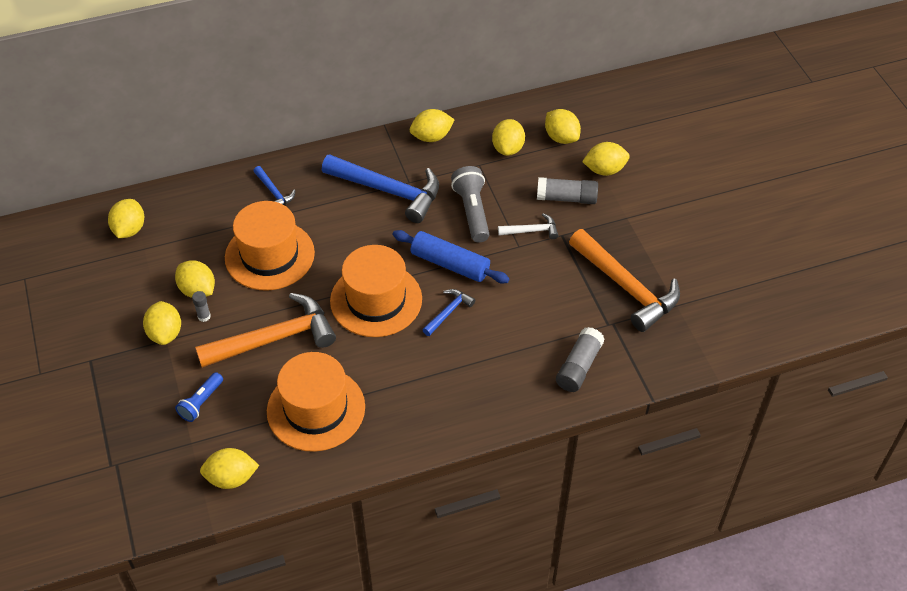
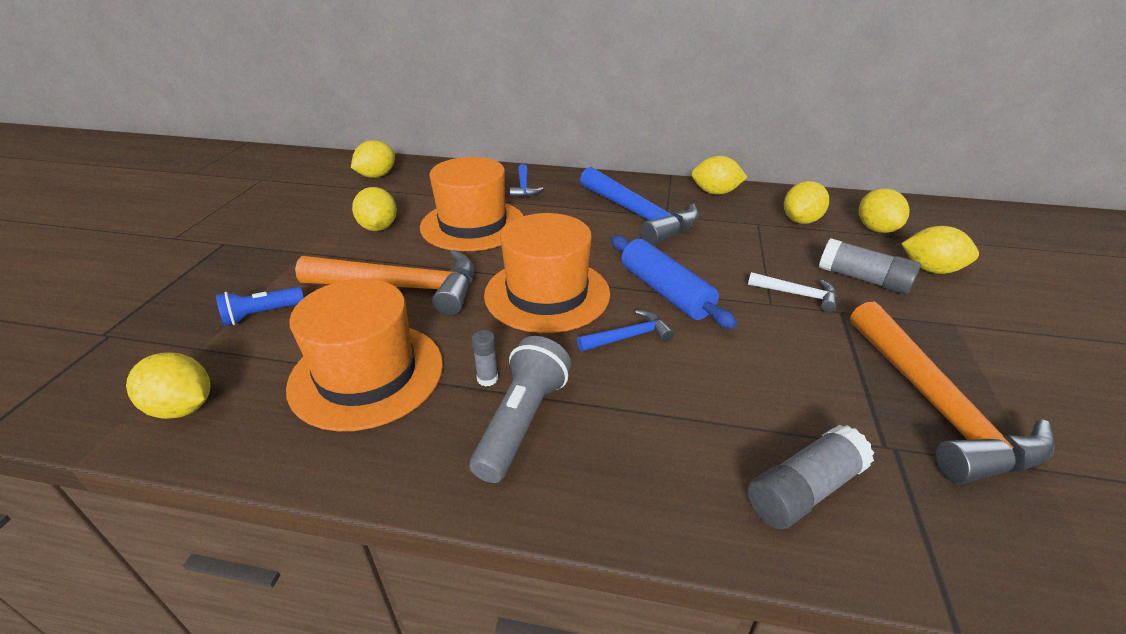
camera: 30 degrees right, 15 degrees down
yellow lemon [143,301,181,345] -> none
grey glue stick [192,291,211,322] -> grey glue stick moved to [471,330,498,387]
grey flashlight [451,166,489,242] -> grey flashlight moved to [469,336,571,483]

